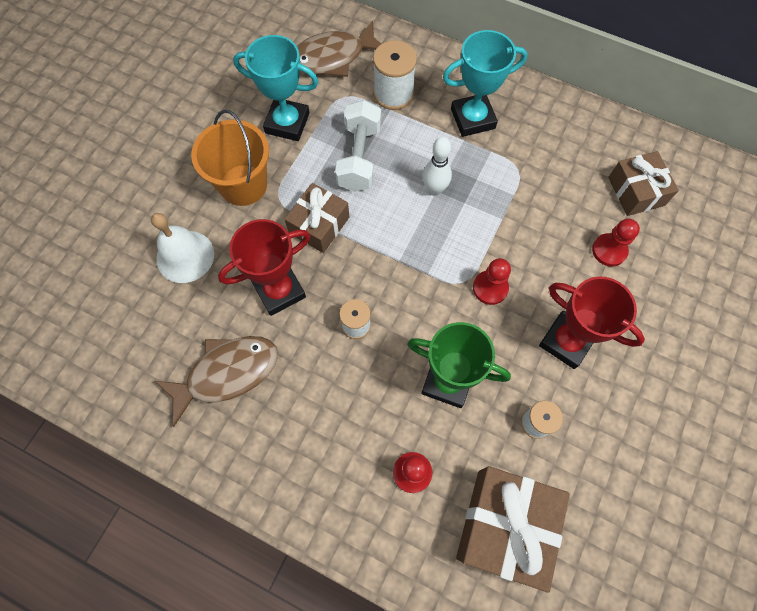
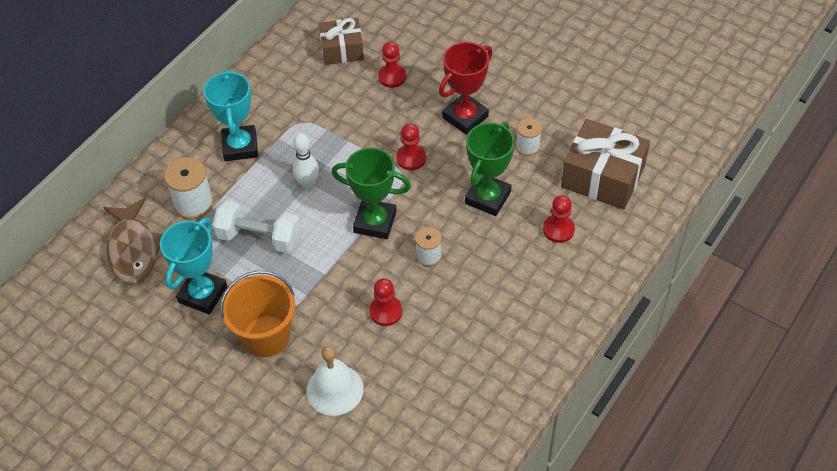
camera: 80 degrees left, 15 degrees down
brown fish [155,336,278,427] -> none
red trophy [218,219,310,316] -> red pawn [369,278,402,326]
brown gift [285,183,349,253] -> none
none -> green trophy [332,147,411,239]

